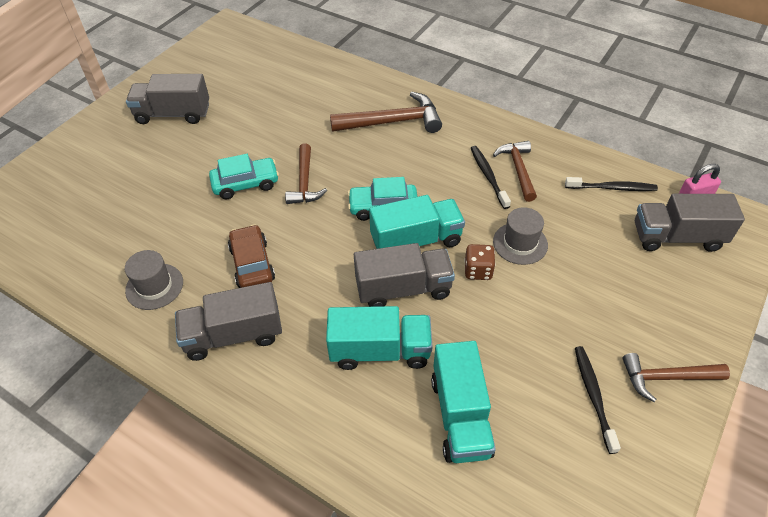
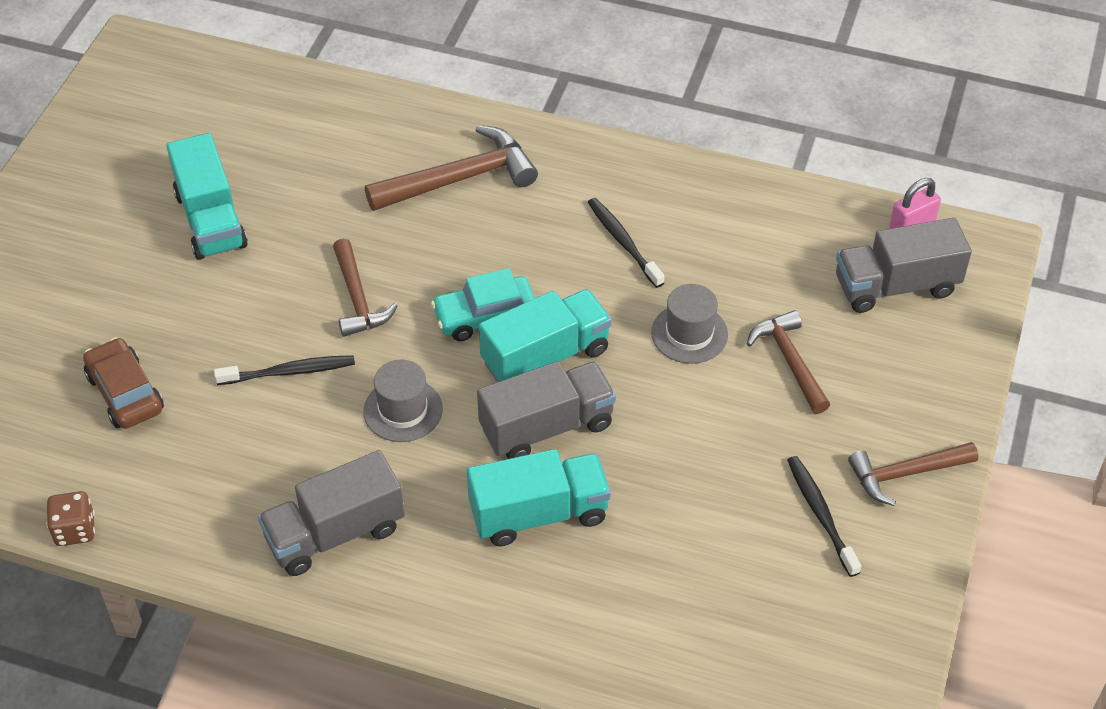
camera: 15 degrees left, 0 degrees up
grey hat [125,250,183,310] -> grey hat moved to [363,360,443,442]
grey truck [126,74,209,124] -> none
turquoise car [209,154,279,199] -> none
brown car [228,224,275,288] -> brown car moved to [83,337,164,429]
turquoise truck [431,341,496,463] -> turquoise truck moved to [167,133,248,260]
brown dice [464,244,496,280] -> brown dice moved to [47,491,95,546]
brown hammer [493,141,537,202] -> brown hammer moved to [747,310,830,414]
black toothbrush [565,177,658,191] -> black toothbrush moved to [214,355,355,385]

